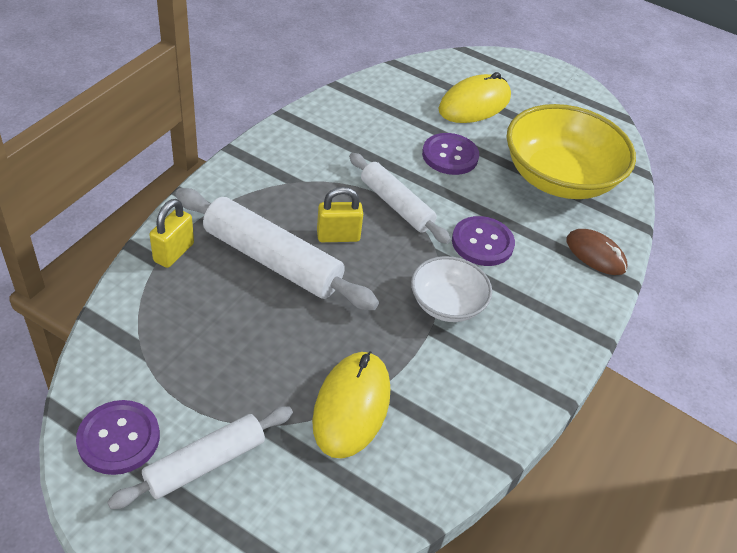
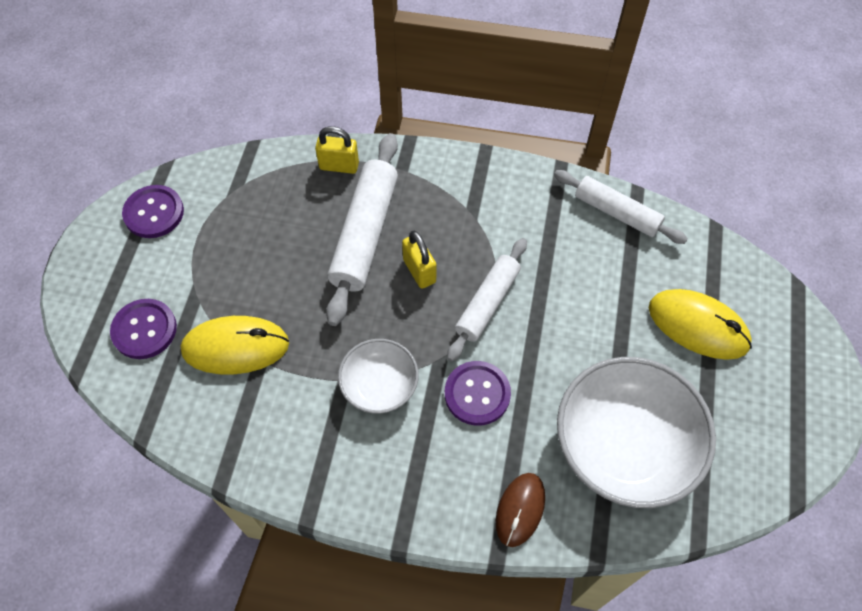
camera: 75 degrees right, 15 degrees up
white rolling pin [107,406,293,509] -> white rolling pin moved to [554,170,688,244]
purple button [422,133,479,175] -> purple button moved to [110,299,177,359]
yellow bowl [507,104,636,199] -> white bowl [557,357,716,508]

